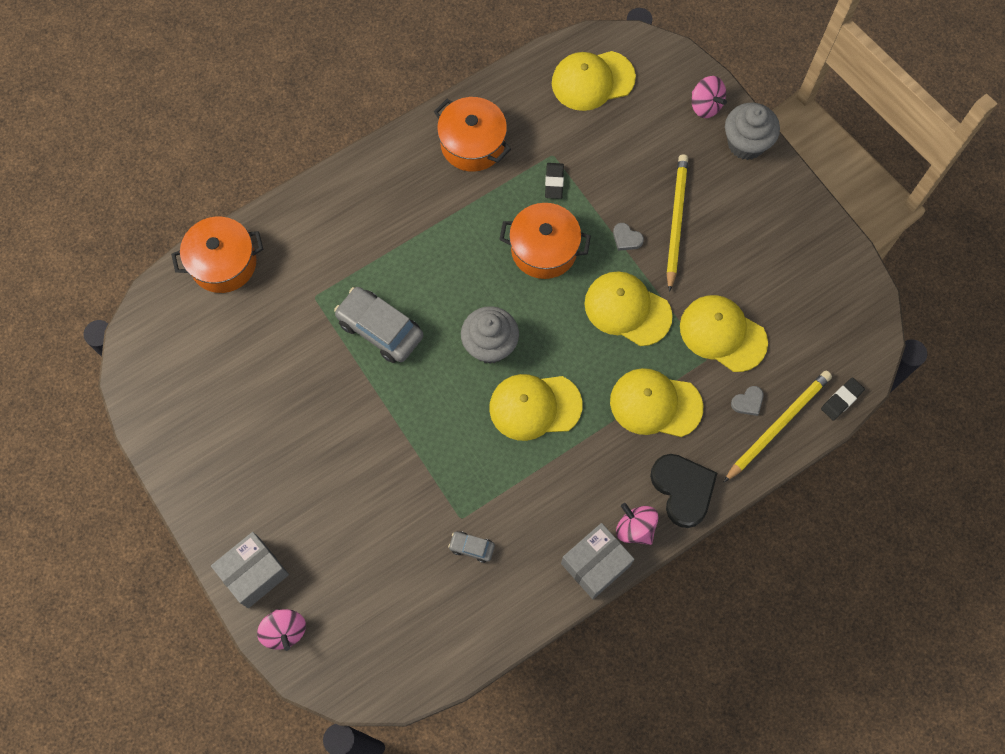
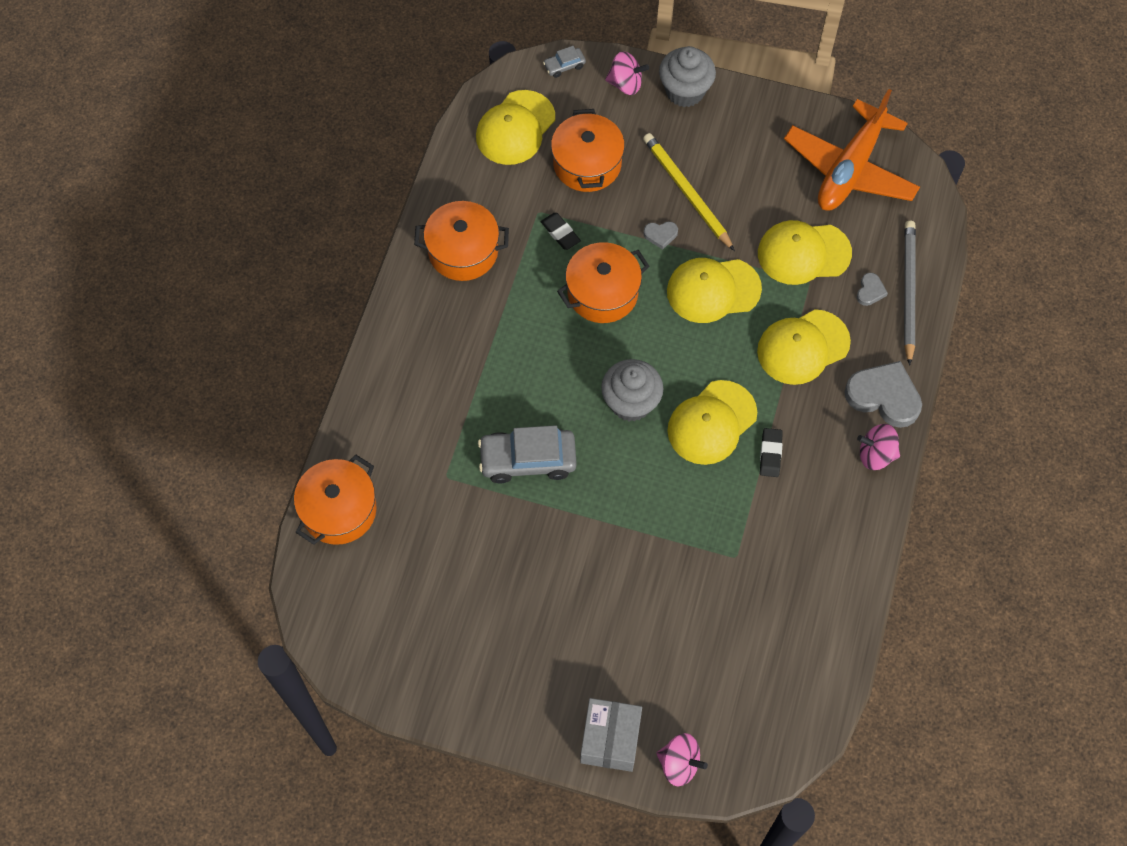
camera: 40 degrees left, 5 degrees down
grey car [448,531,495,563] -> grey car moved to [543,46,586,78]
grey box [561,523,635,599] -> none
black heart [650,454,717,528] -> grey heart [844,361,922,428]
yellow pencil [724,371,832,482] -> grey pencil [904,221,916,366]
black eraser [821,378,865,420] -> black eraser moved to [760,428,783,477]
none -> orange pot [551,109,625,192]
none -> orange plane [784,89,920,211]

